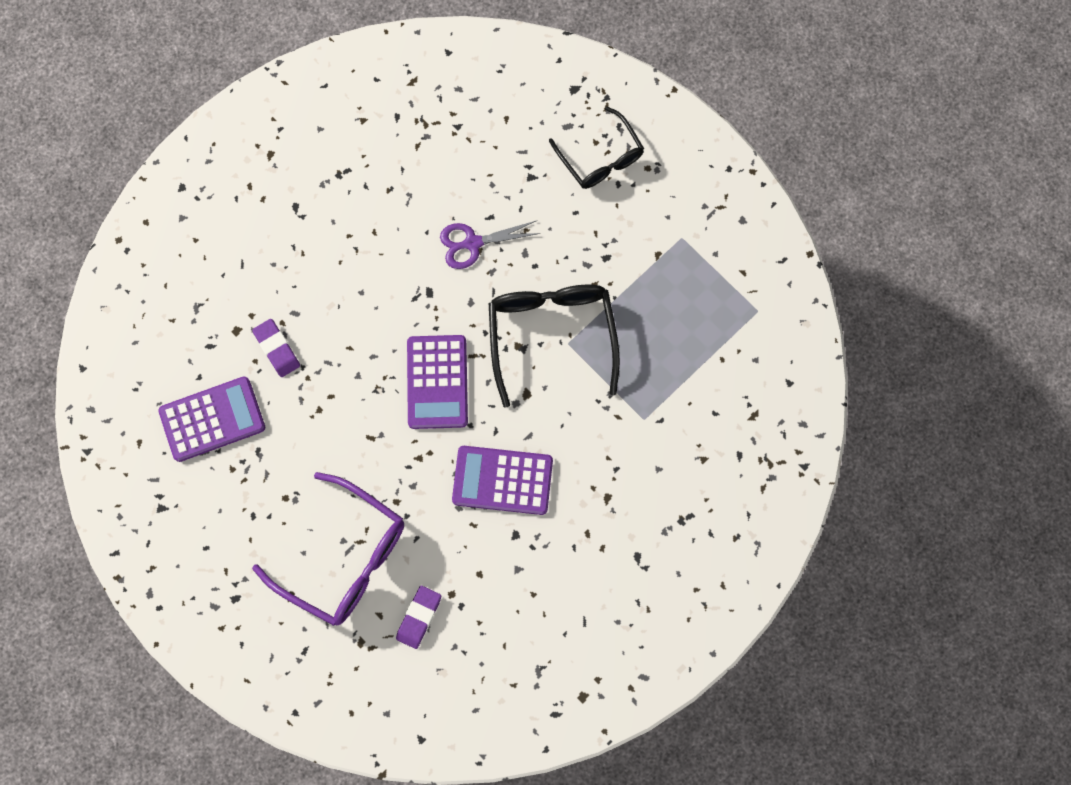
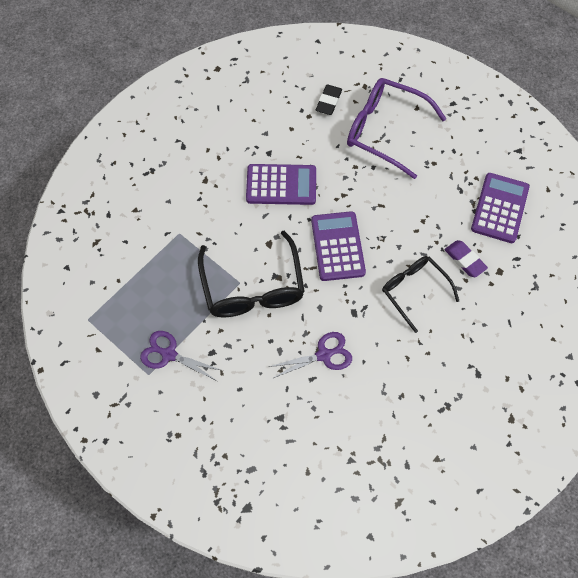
camera: 175 degrees right, 10 degrees down
purple calculator [158,377,265,462] -> purple calculator turned 135 degrees clockwise [471,173,529,243]
purple eraser [396,586,441,649] -> black eraser [316,84,342,115]
black glasses [549,106,644,189] -> black glasses moved to [382,256,459,333]
none -> purple scissors [140,331,223,381]

